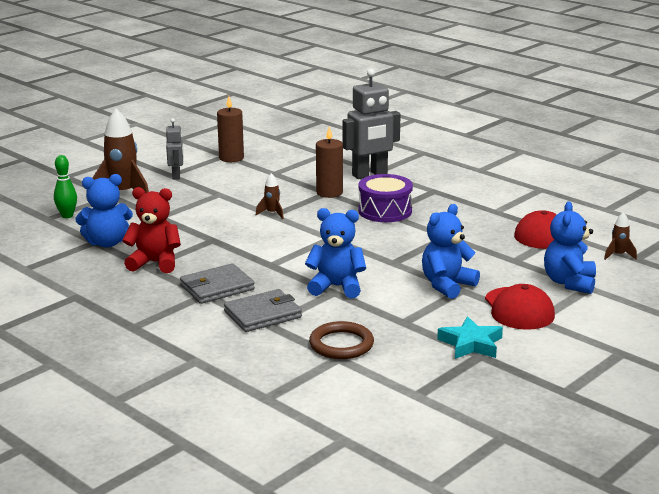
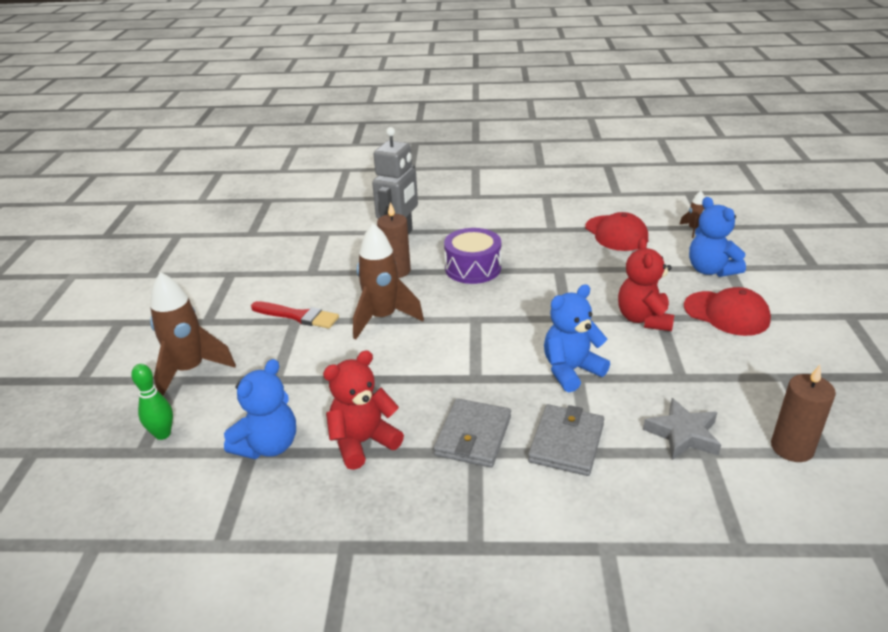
camera: 40 degrees left, 10 degrees up
grey robot [166,118,183,180] -> none
brown candle [217,96,244,162] -> brown candle moved to [771,365,836,462]
brown rocket [256,173,284,219] -> brown rocket [353,223,424,339], size x2.14
brown ring [309,321,374,359] -> grey star [643,398,721,460]
blue teddy bear [422,204,480,299] -> red teddy bear [618,238,674,331]
turquoise star [437,316,503,359] -> none
none -> red brush [251,301,339,329]

